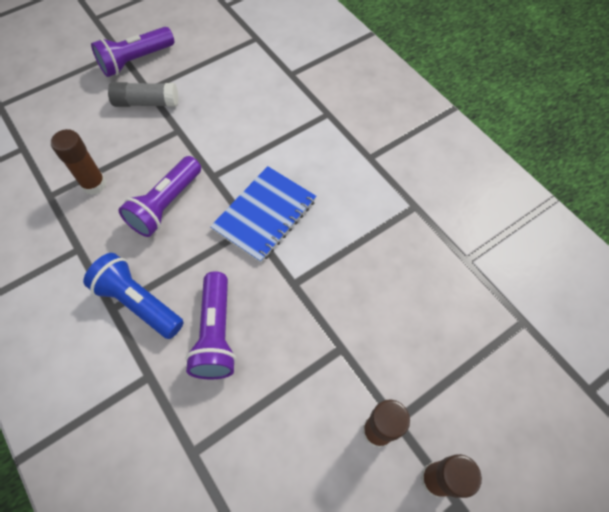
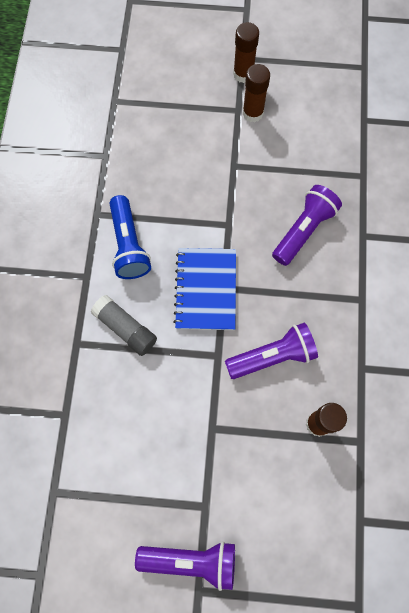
camera: 140 degrees left, 10 degrees up
blue flashlight [83,253,184,339] -> blue flashlight moved to [109,195,151,279]
grey glue stick [108,82,178,107] -> grey glue stick moved to [91,295,157,356]
blue notebook [210,166,317,263] -> blue notebook turned 75 degrees counterclockwise [173,248,236,330]

